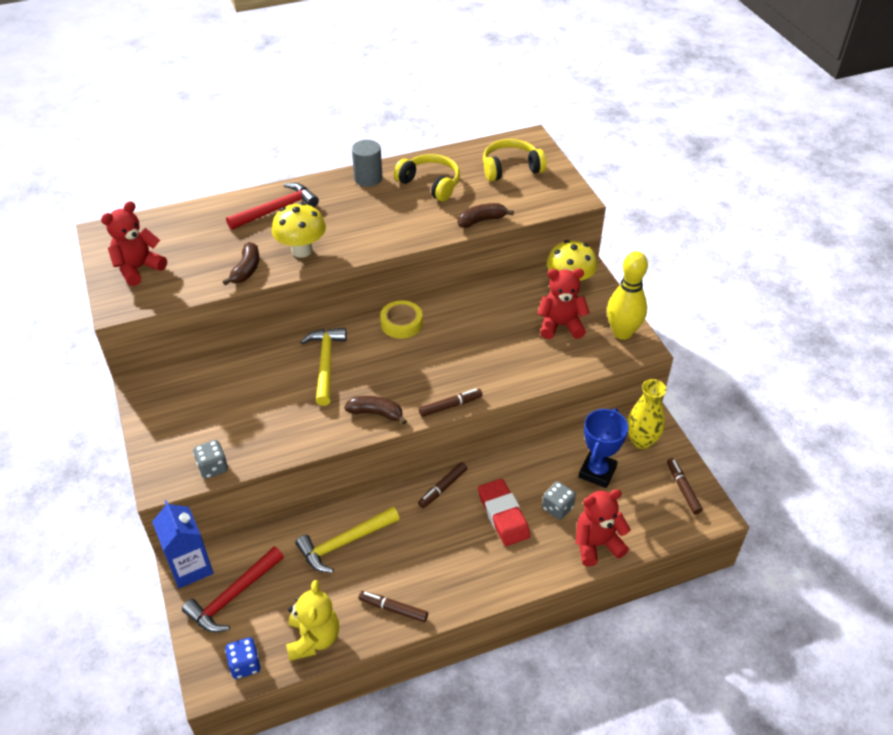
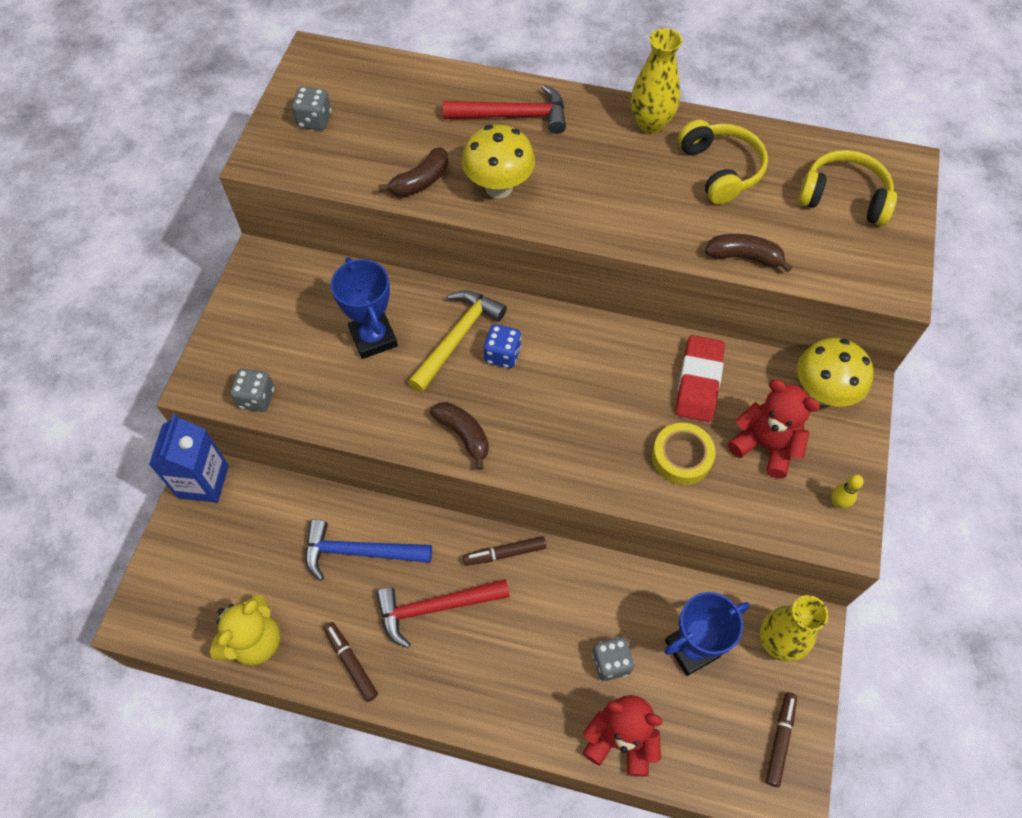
camera: 35 degrees right, 15 degrees up
red teddy bear [101,201,167,286] -> grey dice [292,86,331,130]
red hammer [182,547,284,632] -> red hammer moved to [376,579,510,648]
blue dice [225,637,261,679] -> blue dice moved to [484,324,521,368]
yellow hammer [296,507,400,573] -> blue hammer [305,519,432,581]
grey cylinder [352,140,382,187] -> yellow vase [631,28,682,134]
yellow tape [380,300,423,339] -> yellow tape moved to [652,423,716,485]
brown marker [419,388,483,417] -> none
red eraser [478,479,530,546] -> red eraser moved to [676,335,725,422]
yellow bowling pin [607,251,648,340] -> yellow bowling pin [831,474,864,508], size x0.41
none -> blue trophy [331,257,398,359]

